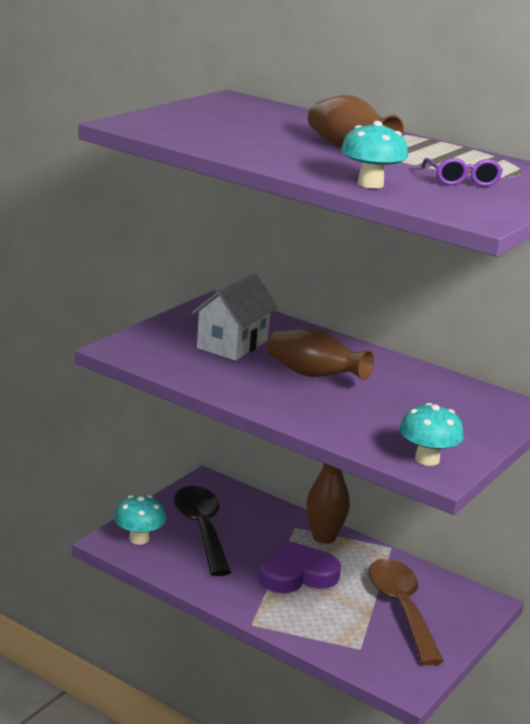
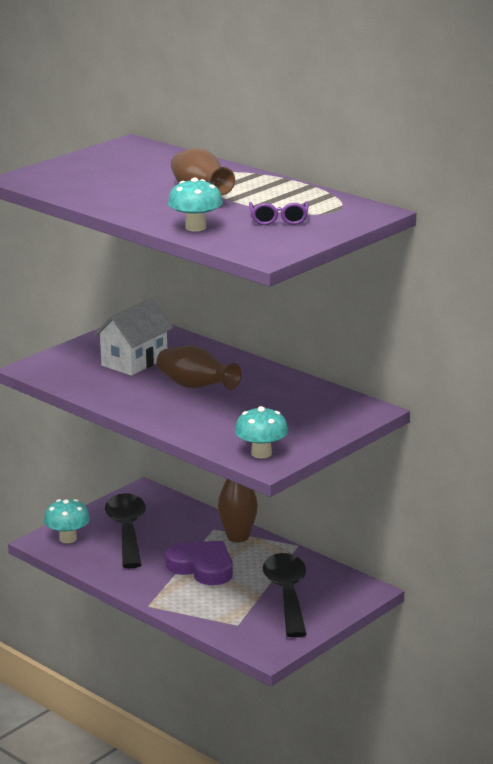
camera: 10 degrees right, 0 degrees up
purple heart [259,540,341,593] -> purple heart turned 45 degrees clockwise [165,541,233,585]
brown spoon [368,558,444,665] -> black spoon [263,553,307,638]

